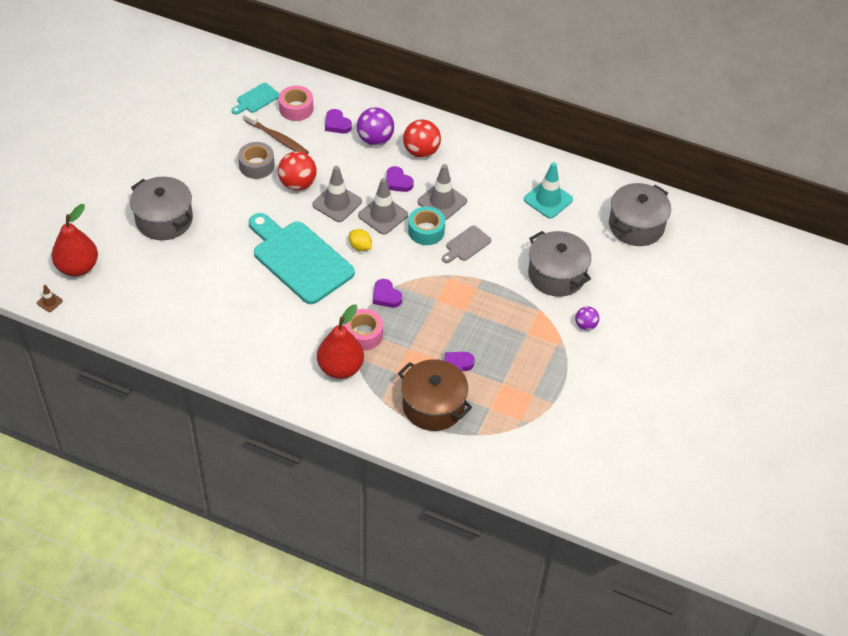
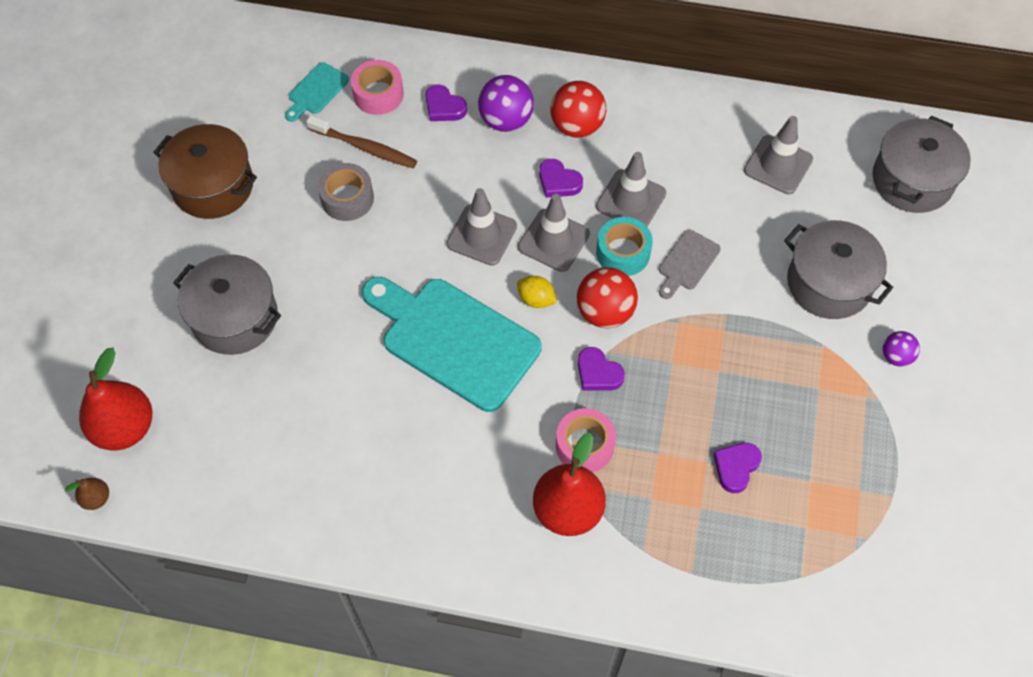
camera: 10 degrees left, 10 degrees up
brown traffic cone [37,285,63,312] -> brown pear [65,478,109,510]
red ball [278,152,317,191] -> red ball moved to [577,267,638,328]
brown pot [398,359,472,431] -> brown pot moved to [153,124,257,219]
turquoise traffic cone [524,162,573,219] -> grey traffic cone [744,116,813,194]

